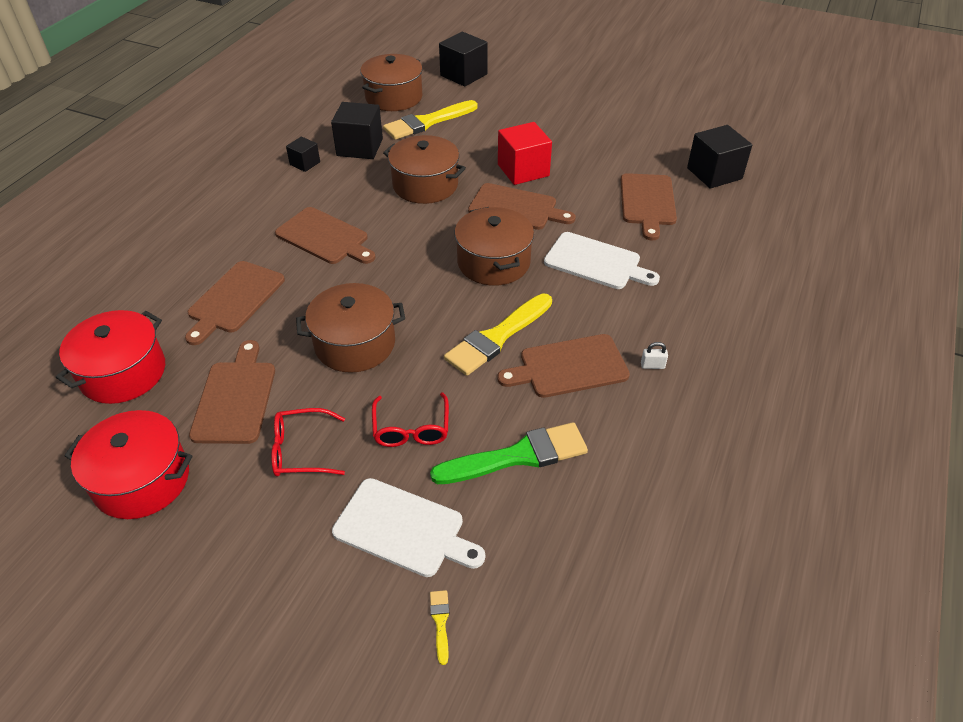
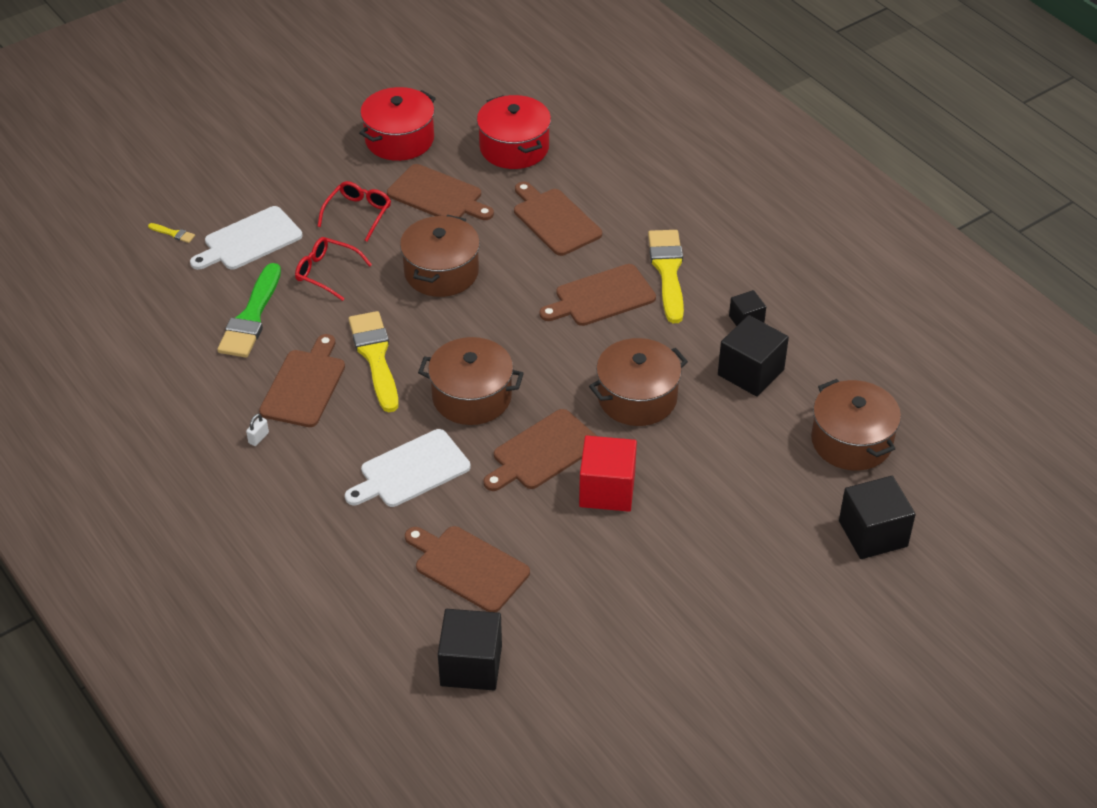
camera: 120 degrees right, 0 degrees up
yellow brush [383,100,478,140] -> yellow brush moved to [648,230,684,323]

